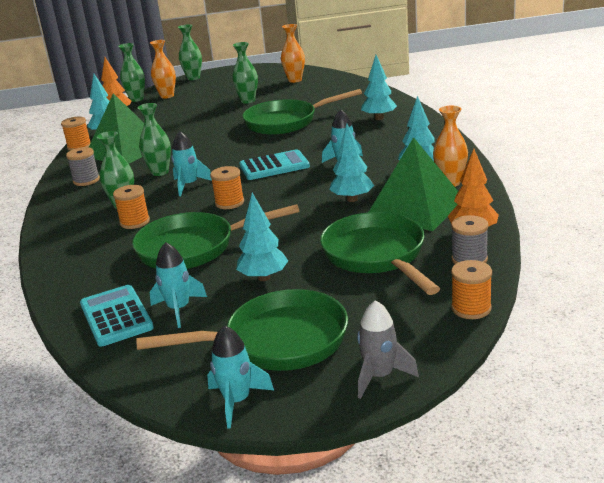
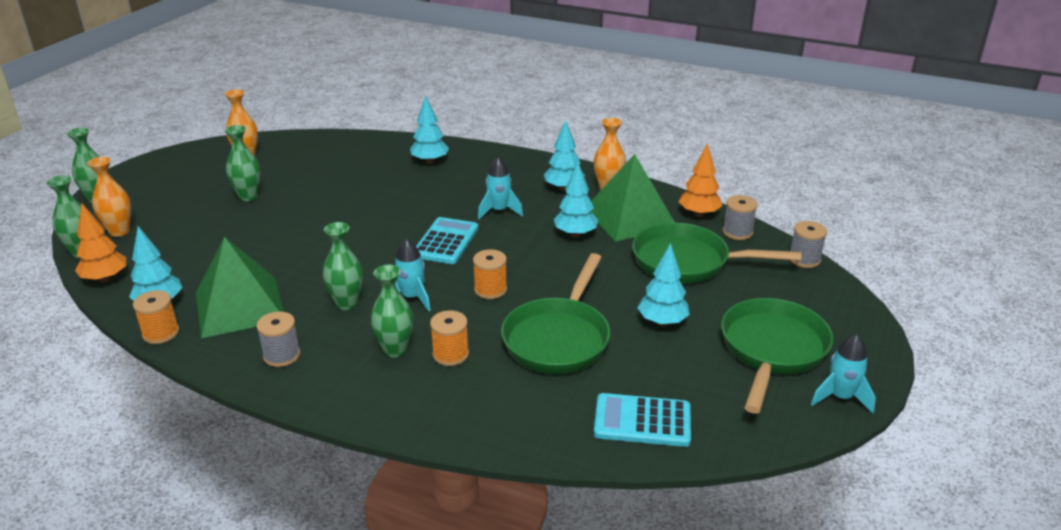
camera: 60 degrees left, 5 degrees up
turquoise rocket [150,242,207,328] -> none
green pan [242,89,362,135] -> none
grey rocket [357,300,419,399] -> none
orange spool [451,260,492,319] -> grey spool [790,221,827,268]

